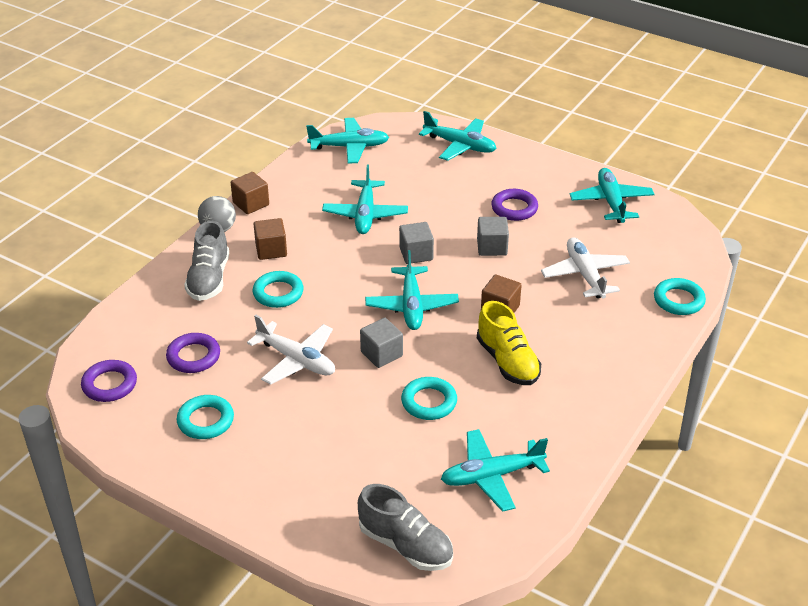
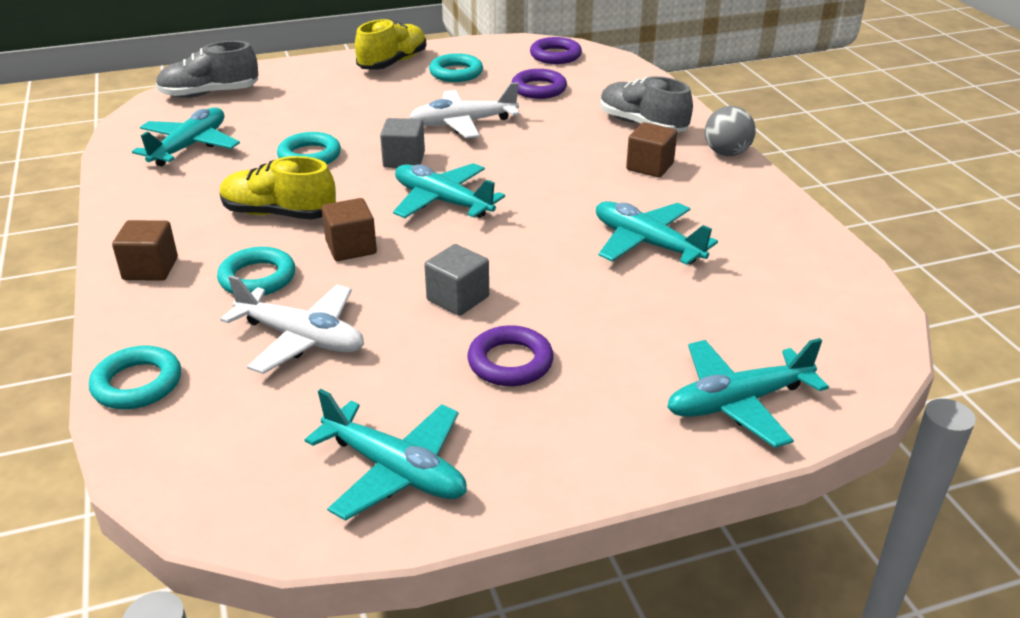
camera: 130 degrees right, 5 degrees down
brown cube [231,172,269,214] -> brown cube moved to [112,220,178,281]
turquoise ring [253,271,303,308] -> turquoise ring moved to [217,247,295,295]
turquoise plane [306,118,389,164] -> none
grey cube [399,222,434,264] -> none
none -> yellow shoe [355,19,427,70]

